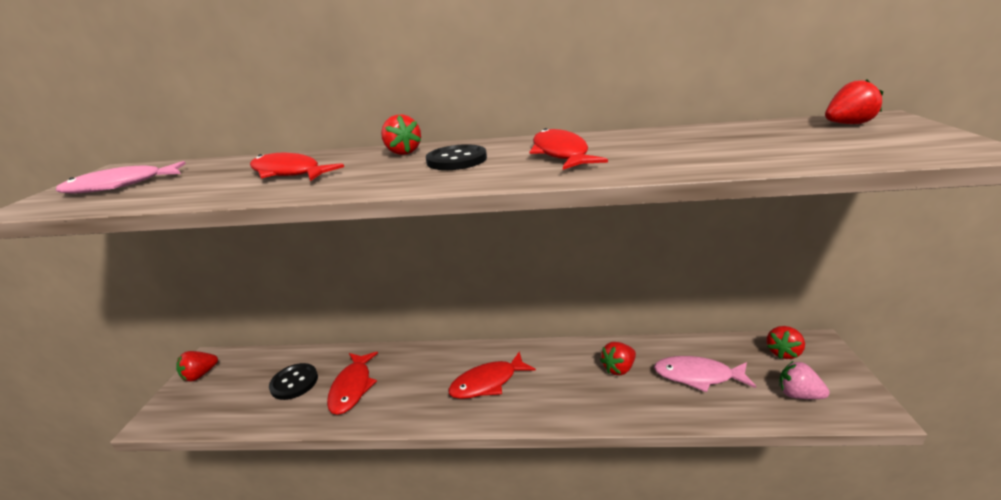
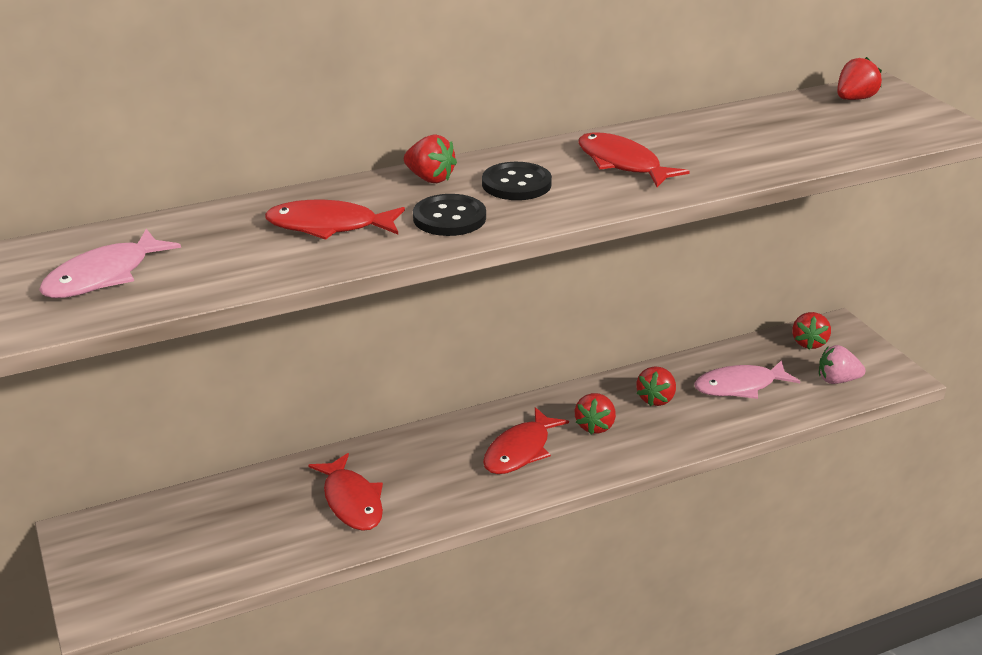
camera: 30 degrees left, 5 degrees up
red strawberry [176,351,218,381] -> red strawberry moved to [575,393,616,434]
black button [269,363,318,400] -> black button moved to [413,194,486,236]

